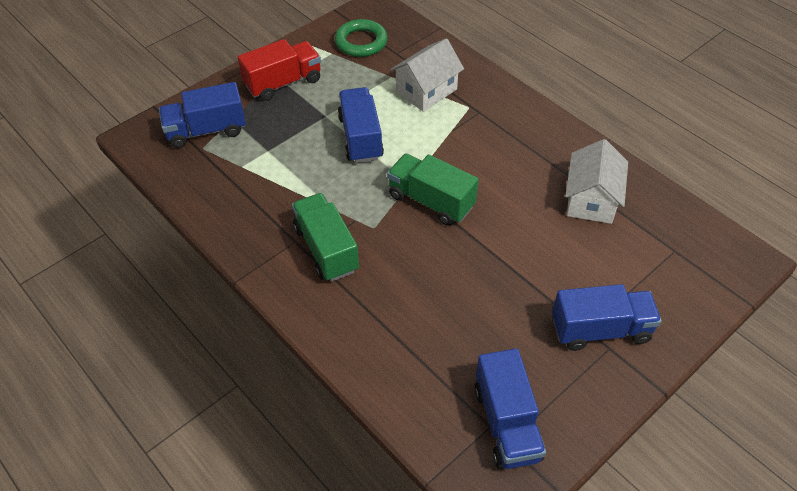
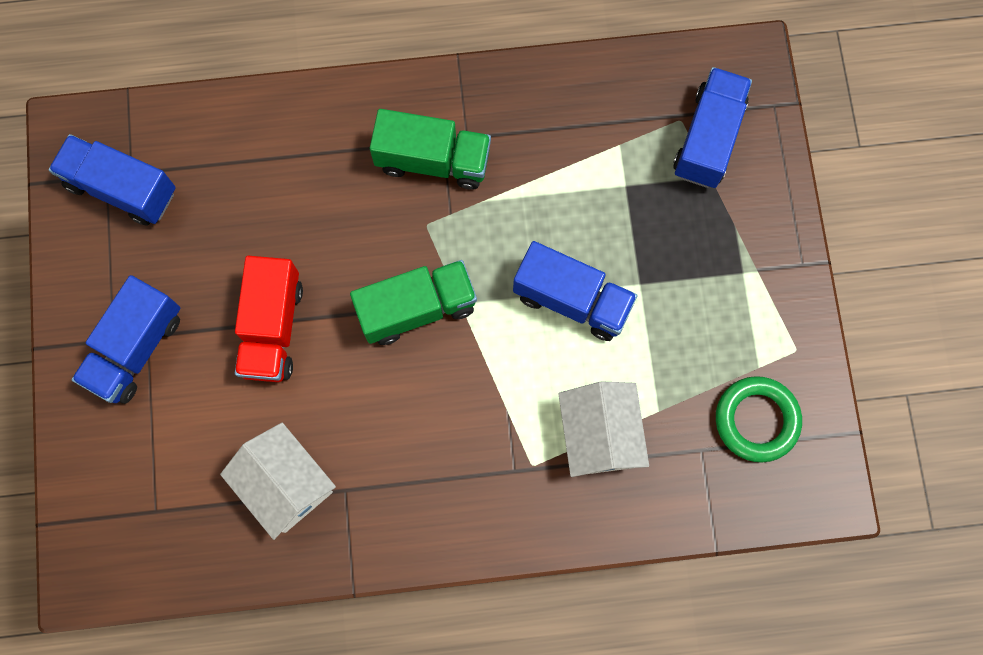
camera: 125 degrees right, 25 degrees up
red truck [238,39,321,101] -> red truck moved to [235,256,303,382]

